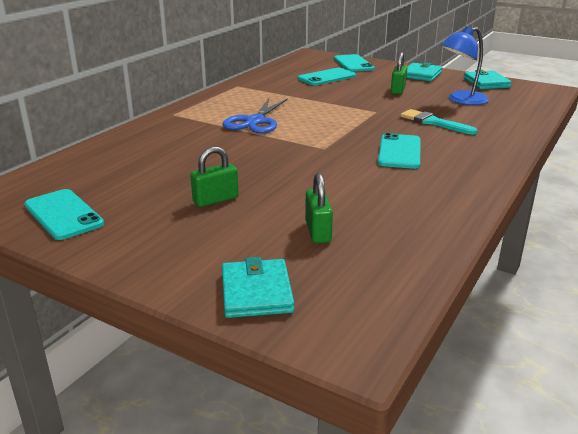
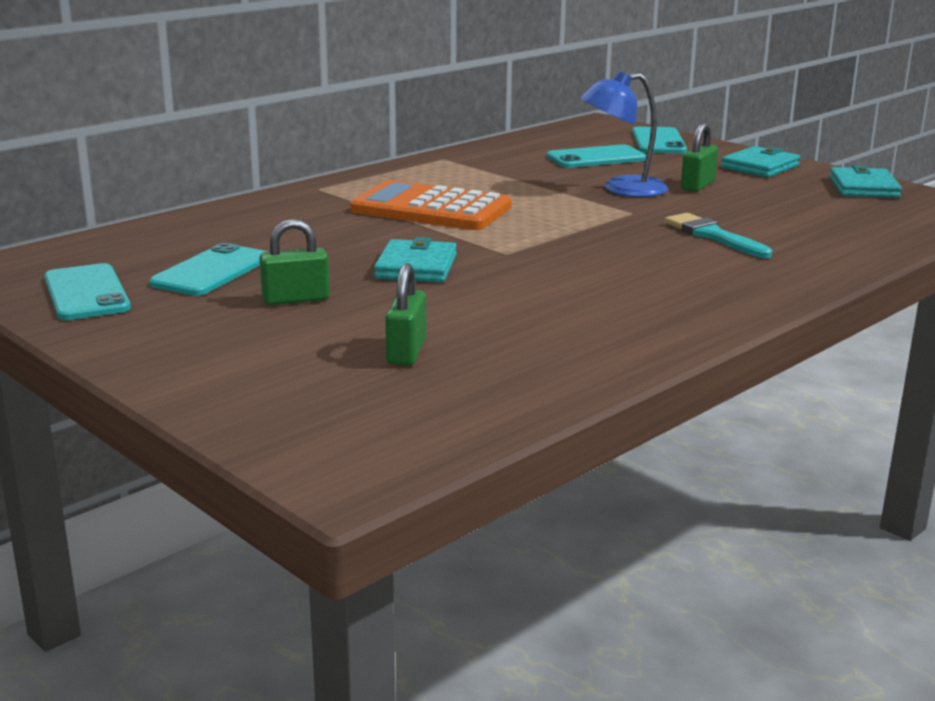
camera: 15 degrees right, 5 degrees down
turquoise wallet [222,257,294,318] -> turquoise wallet moved to [374,237,457,282]
blue scissors [223,98,288,133] -> orange calculator [350,180,512,230]
turquoise phone [378,133,421,169] -> turquoise phone moved to [149,243,267,296]
blue lamp [441,27,489,105] -> blue lamp moved to [580,71,668,197]

